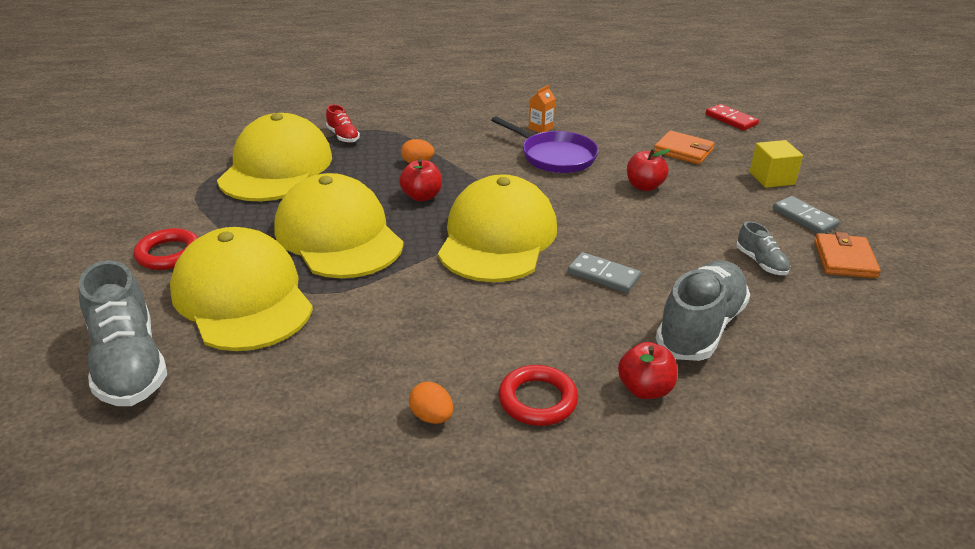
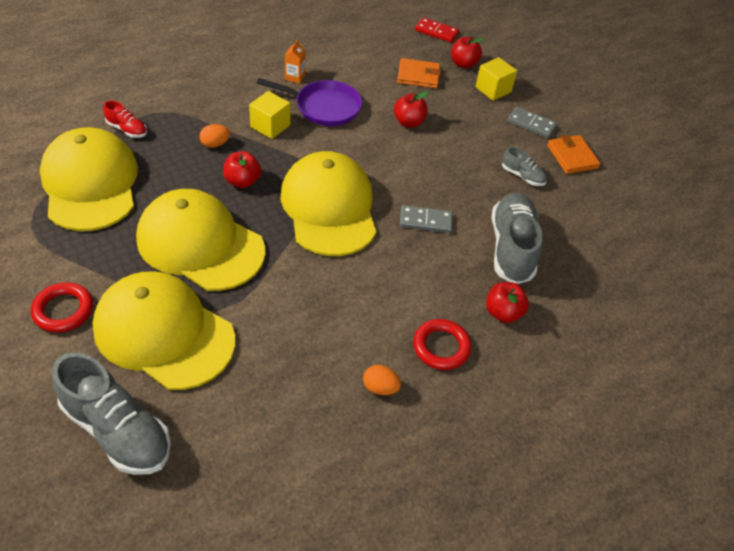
camera: 30 degrees left, 15 degrees up
none -> yellow cube [249,91,290,139]
none -> red apple [451,36,484,68]

